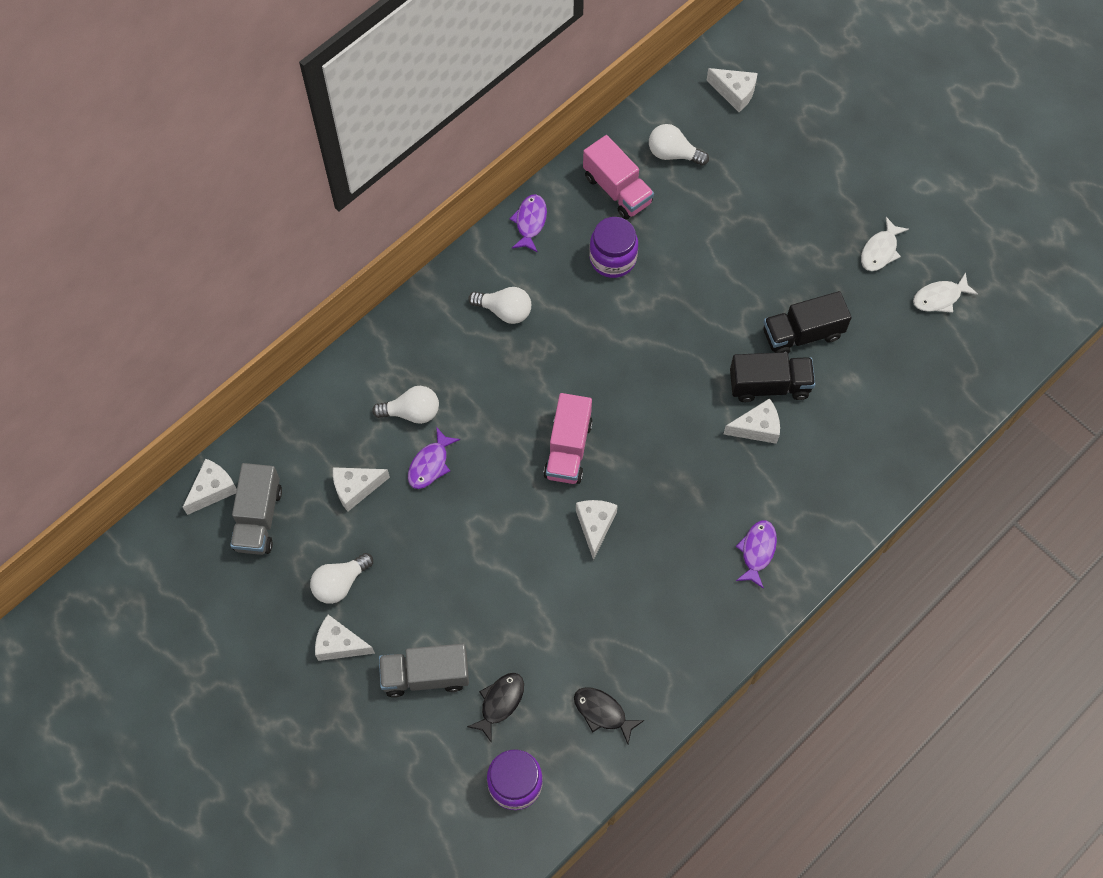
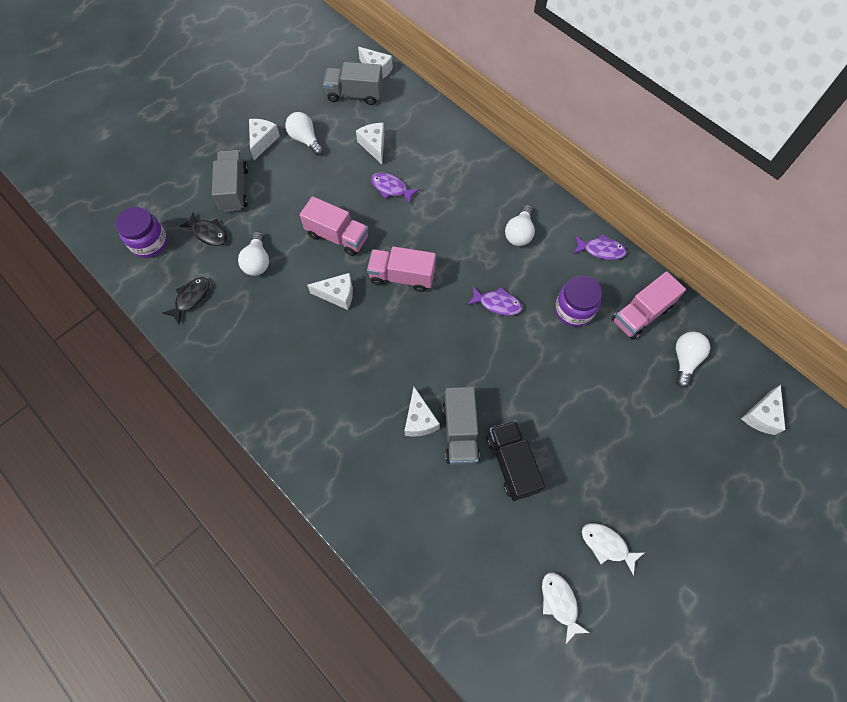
camera: 90 degrees right, 0 degrees up
white light bulb [372,386,439,424] -> white light bulb moved to [238,232,269,276]
black truck [730,352,815,402] -> grey truck [442,387,480,465]
purple fish [736,520,777,589] -> purple fish moved to [467,287,523,315]
none -> pink truck [300,196,369,256]

